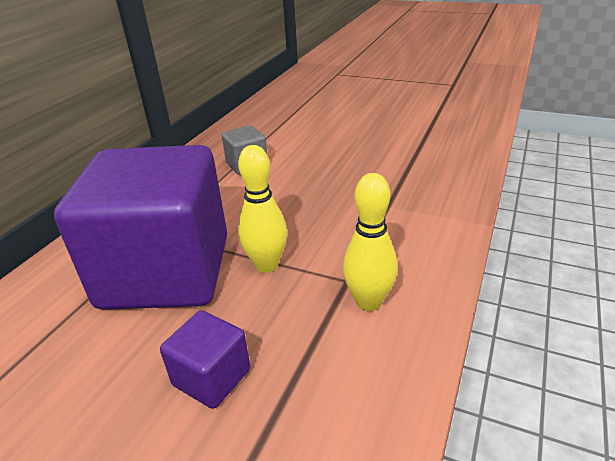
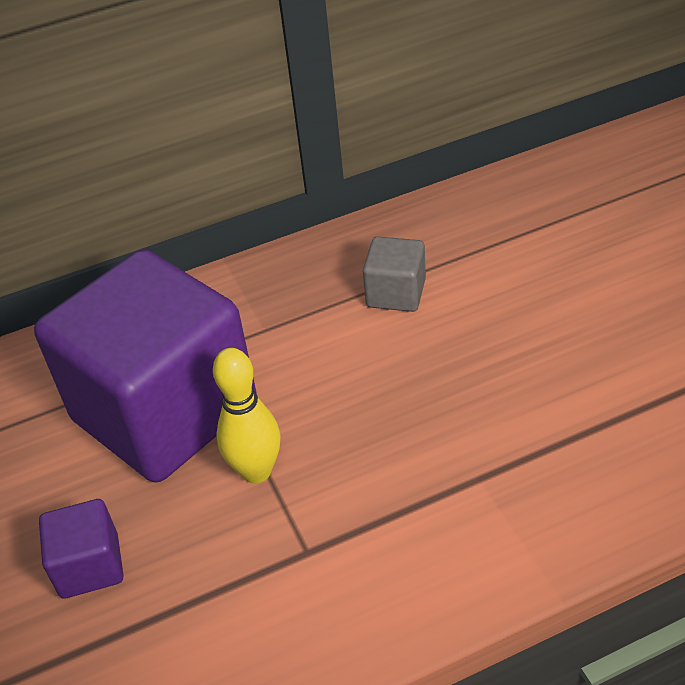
camera: 45 degrees right, 10 degrees up
yellow bowling pin [343,173,398,311] -> none

